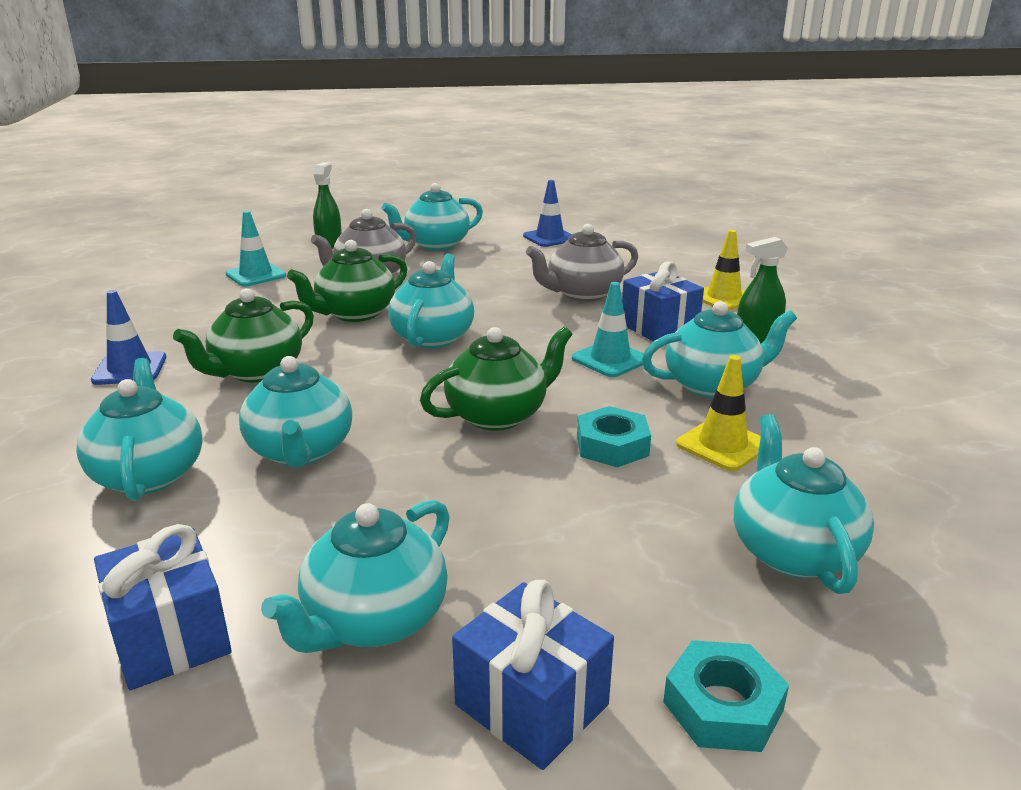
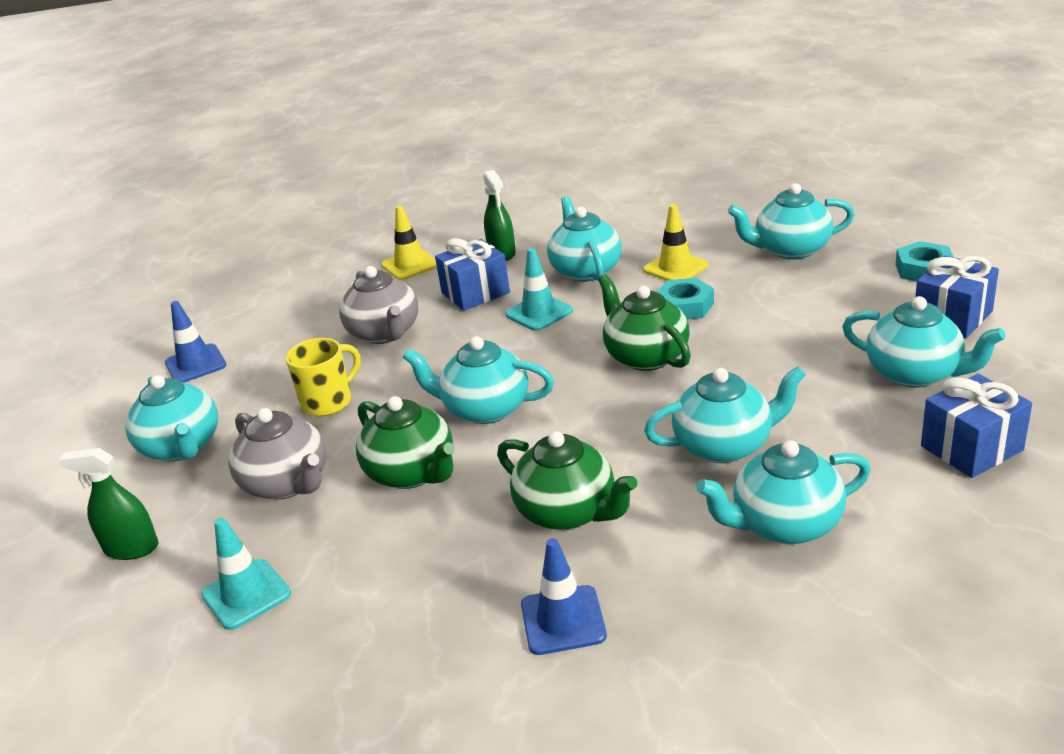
camera: 85 degrees left, 5 degrees up
none -> yellow mug [286,338,361,416]

